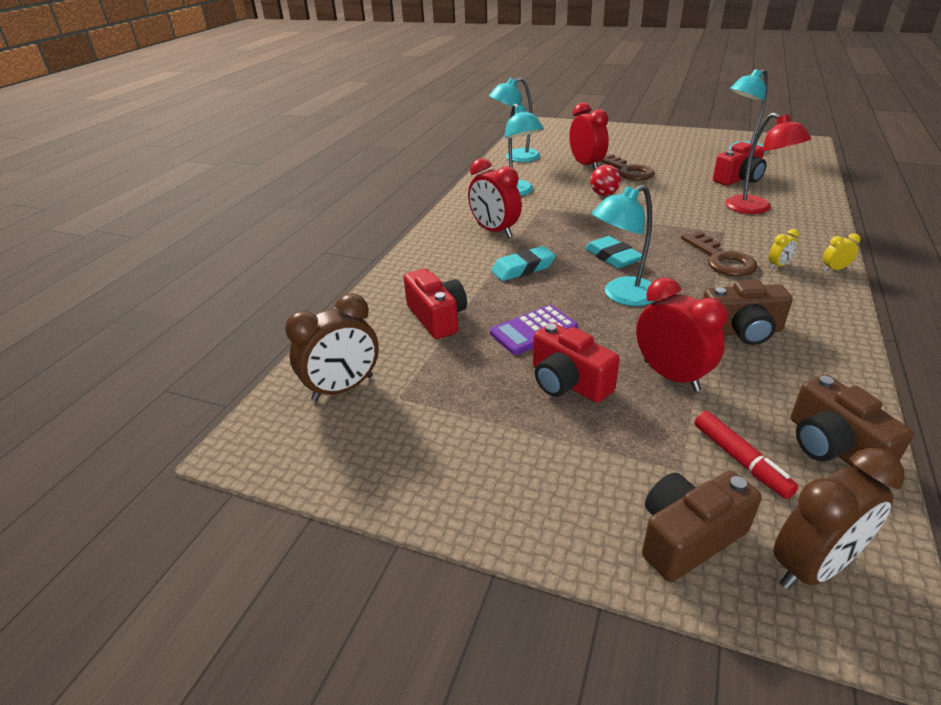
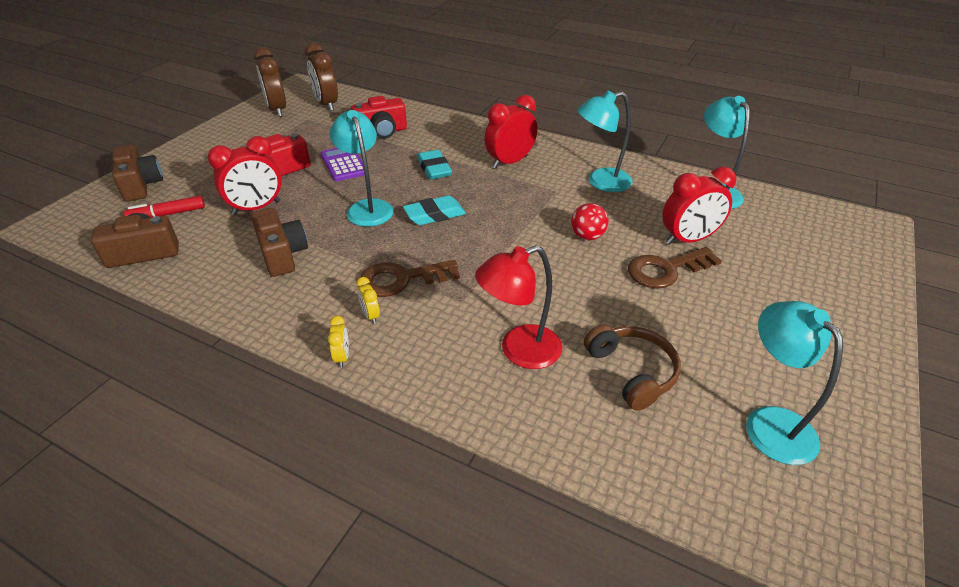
camera: 95 degrees right, 5 degrees up
brown camera [703,280,793,345] -> brown camera turned 150 degrees clockwise [251,208,308,277]
red camera [713,142,766,185] -> brown headphones [584,324,681,411]
brown clock [773,448,905,590] -> brown clock moved to [254,47,286,117]

